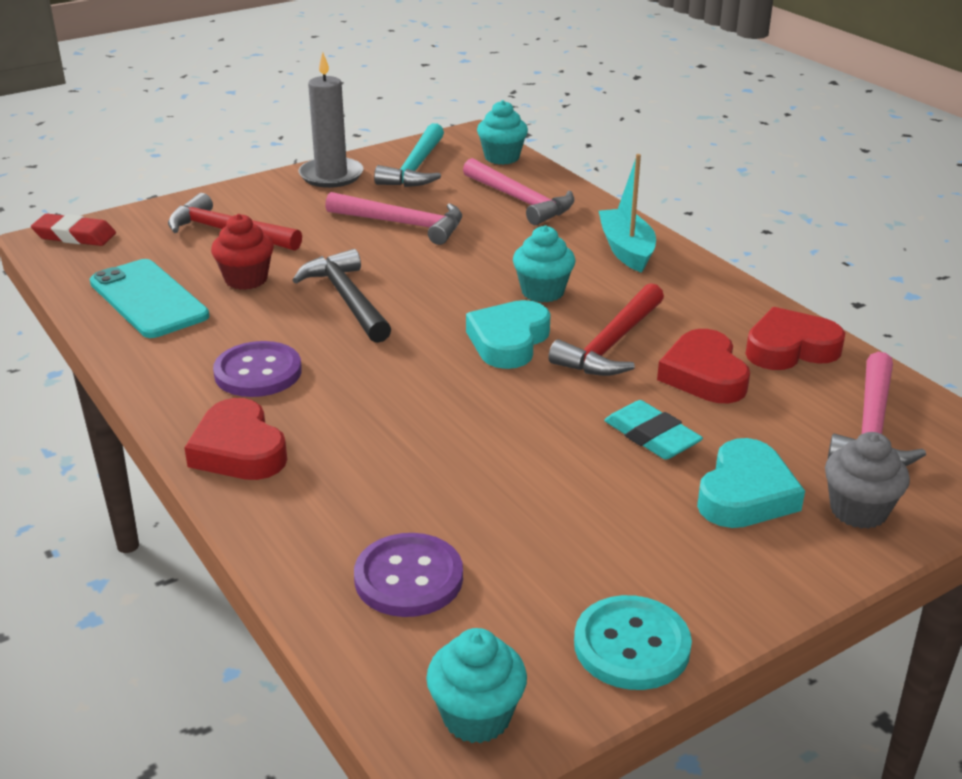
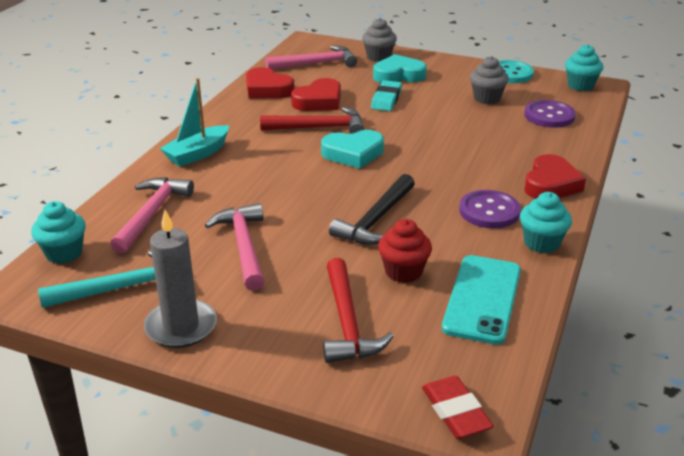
camera: 125 degrees left, 0 degrees up
turquoise cupcake [513,225,575,302] -> turquoise cupcake moved to [520,192,572,253]
none -> grey cupcake [470,56,509,104]

